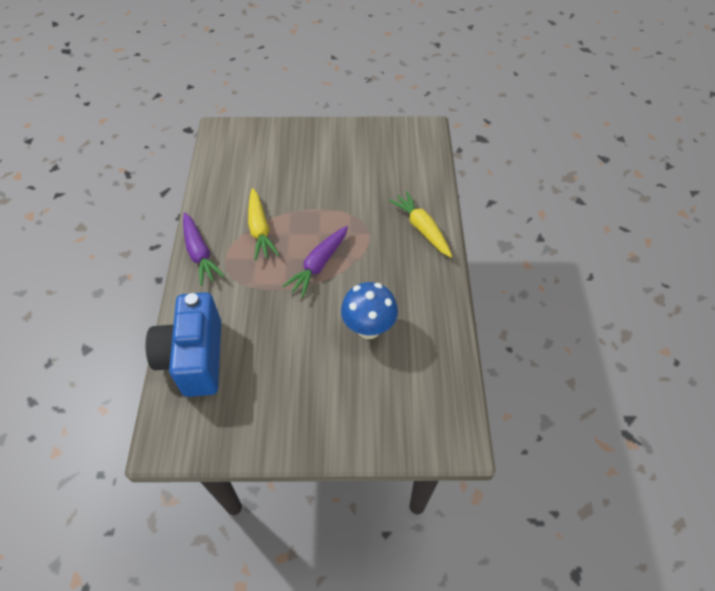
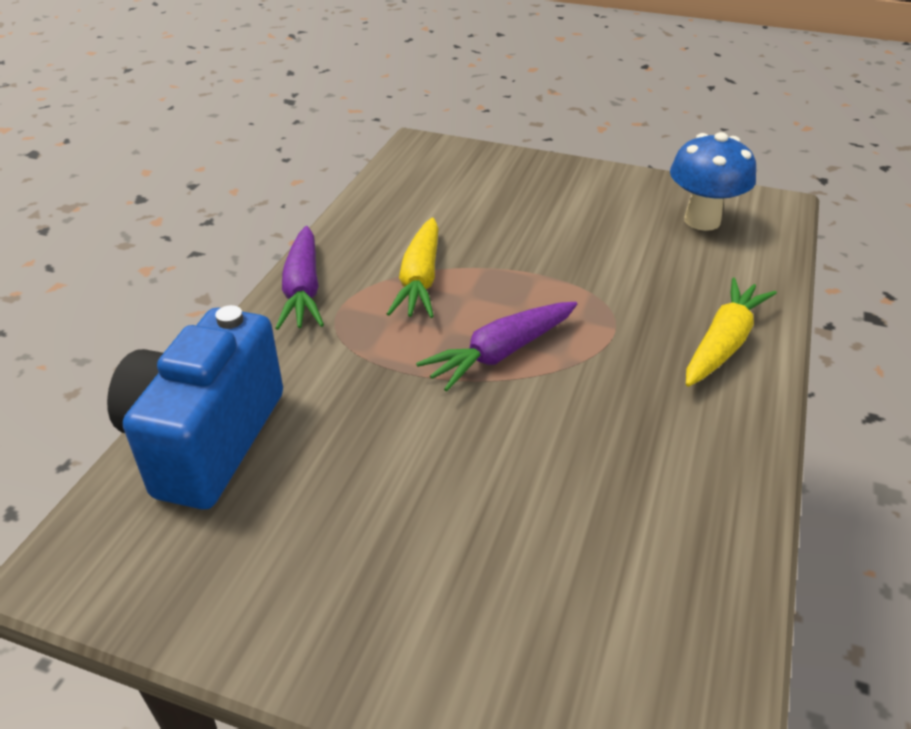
camera: 20 degrees right, 15 degrees down
blue mushroom [341,282,398,339] -> blue mushroom moved to [670,132,756,231]
yellow carrot [388,191,452,257] -> yellow carrot turned 45 degrees clockwise [686,278,777,387]

